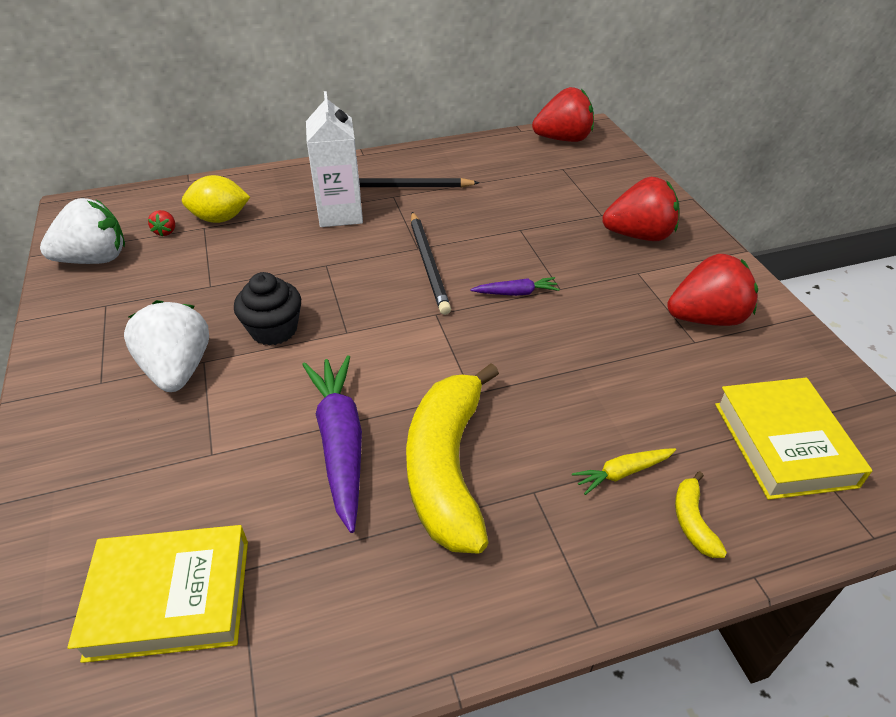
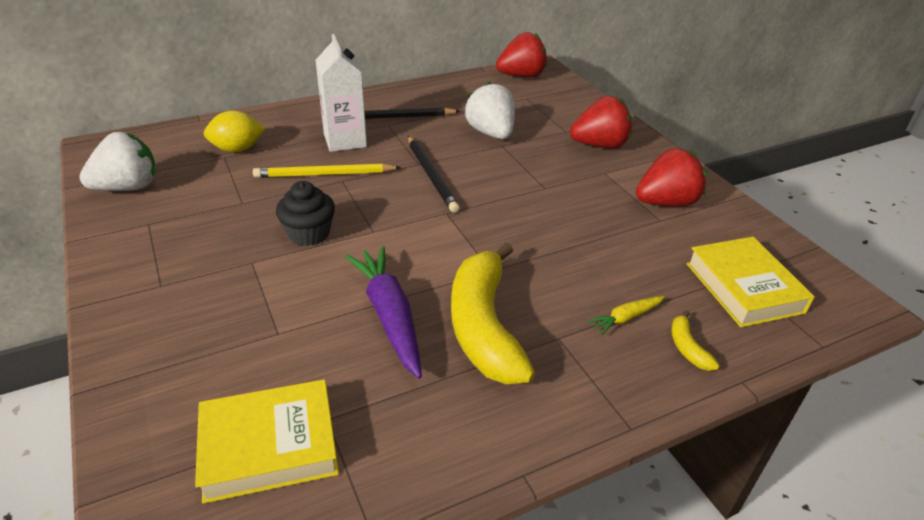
camera: 10 degrees left, 5 degrees down
white strawberry [124,300,209,392] -> white strawberry moved to [465,82,515,139]
red strawberry [148,210,175,236] -> none
purple carrot [470,277,559,296] -> none
none -> yellow pencil [253,163,401,178]

